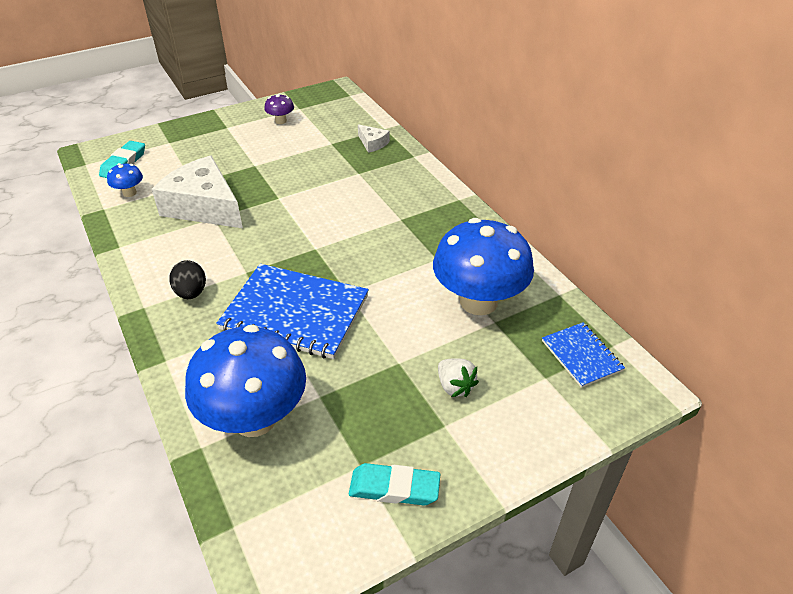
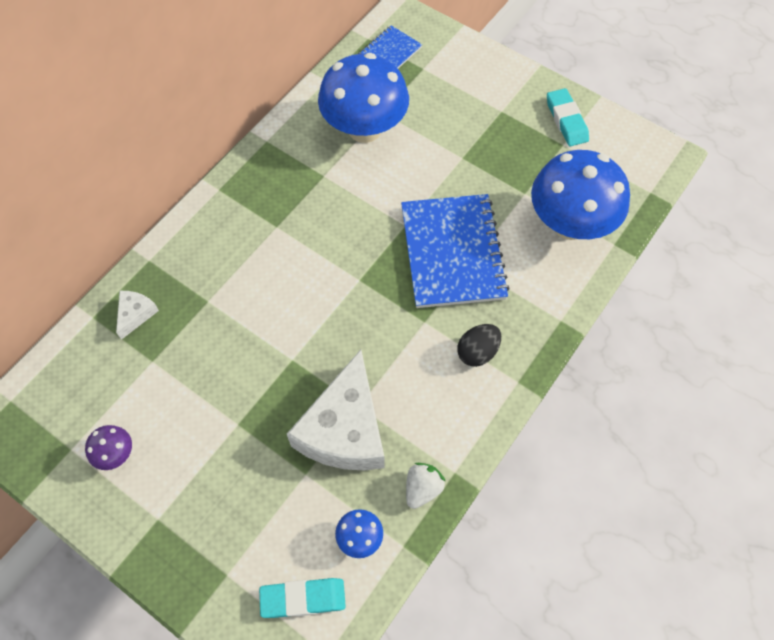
camera: 115 degrees left, 20 degrees up
white strawberry [438,358,479,397] -> white strawberry moved to [406,463,445,509]

